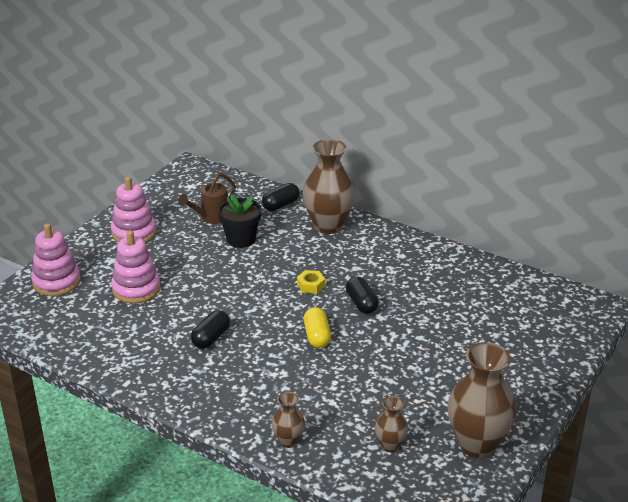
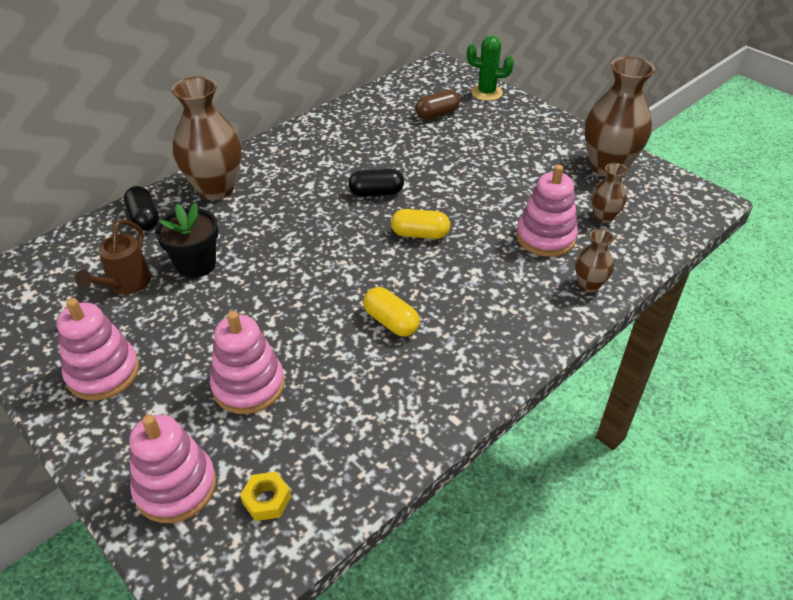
camera: 75 degrees left, 10 degrees up
brown watering can [178,173,236,224] -> brown watering can turned 45 degrees clockwise [75,220,151,295]
black capsule [191,310,230,349] -> yellow capsule [363,287,420,337]
yellow nut [297,270,325,293] -> yellow nut moved to [240,472,291,521]
none -> brown capsule [415,90,460,120]
none -> green cactus [467,36,514,101]
none -> pink stacking toy [517,165,578,257]

